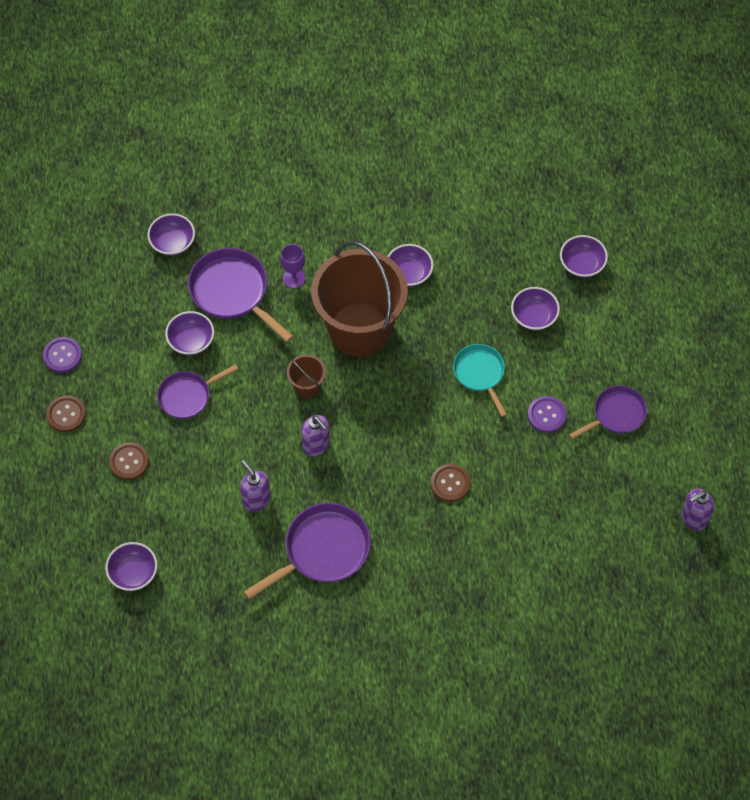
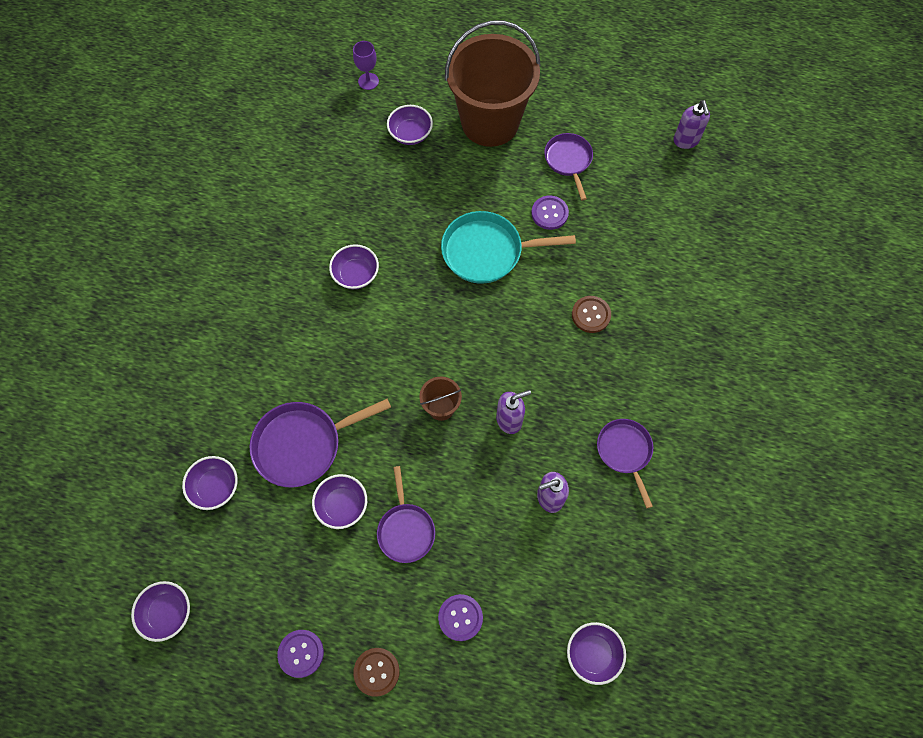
camera: 70 degrees left, 5 degrees up
brown button [109,442,149,480] -> purple button [438,594,483,641]
purple pan [244,503,371,600] -> purple pan [597,419,653,508], size x0.64
purple goblet [280,244,305,288] -> purple goblet moved to [353,41,379,90]
brown bucket [311,241,408,357] -> brown bucket moved to [445,20,541,147]
turquoise pan [453,344,507,417] -> turquoise pan [441,211,576,284], size x1.56
purple bowl [511,287,560,331] -> purple bowl moved to [131,581,190,642]

